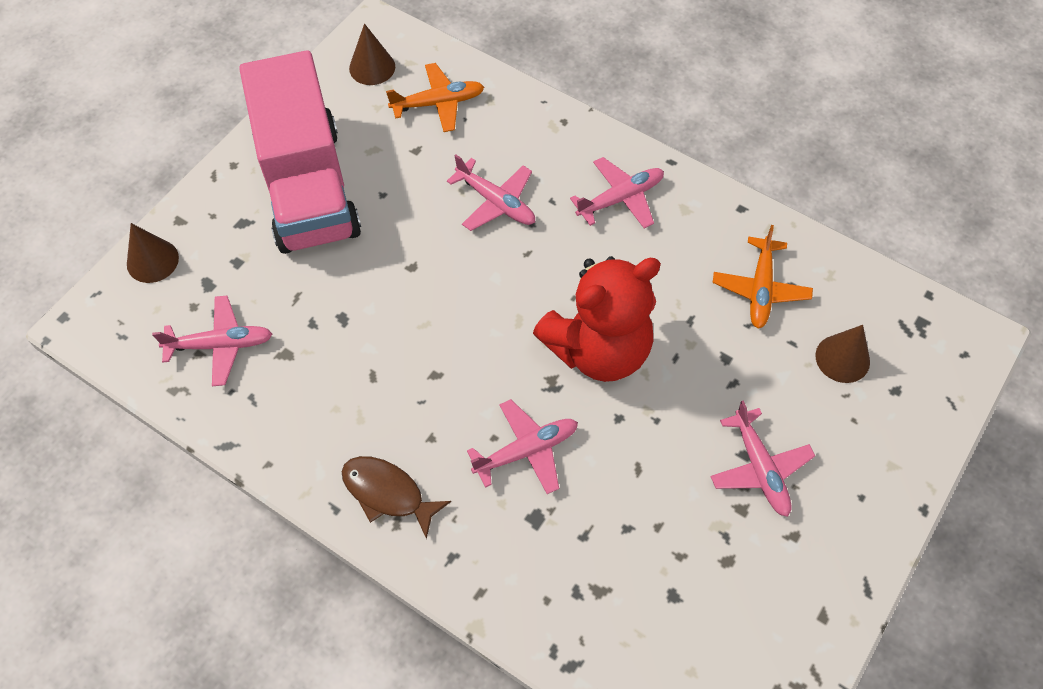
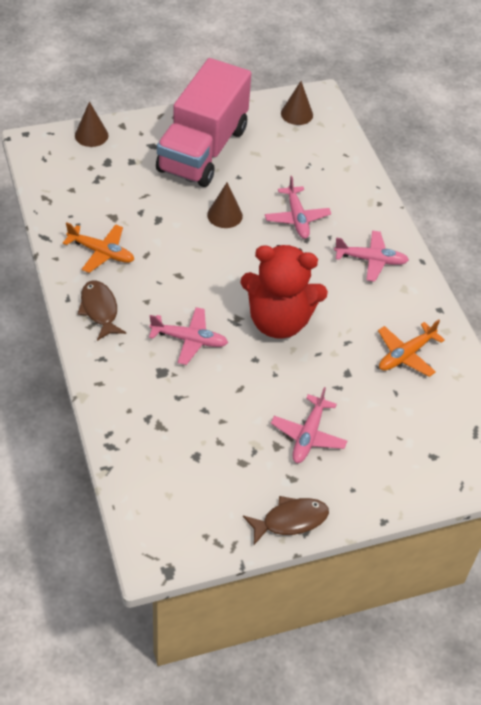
camera: 35 degrees right, 10 degrees down
pink plane [152,296,272,386] -> none
orange plane [386,63,484,132] -> orange plane moved to [63,222,134,273]
brown cone [816,325,870,383] -> brown cone moved to [207,183,243,228]
none -> brown fish [243,496,329,545]

